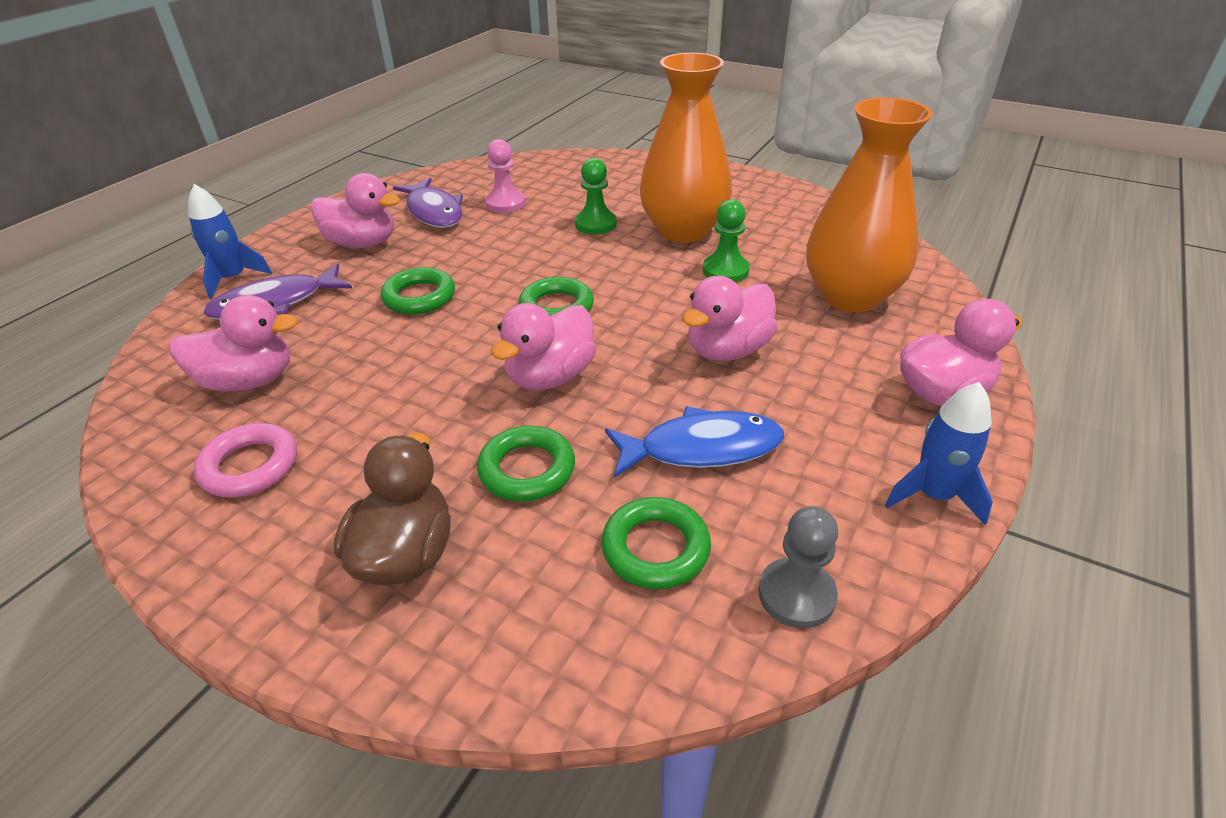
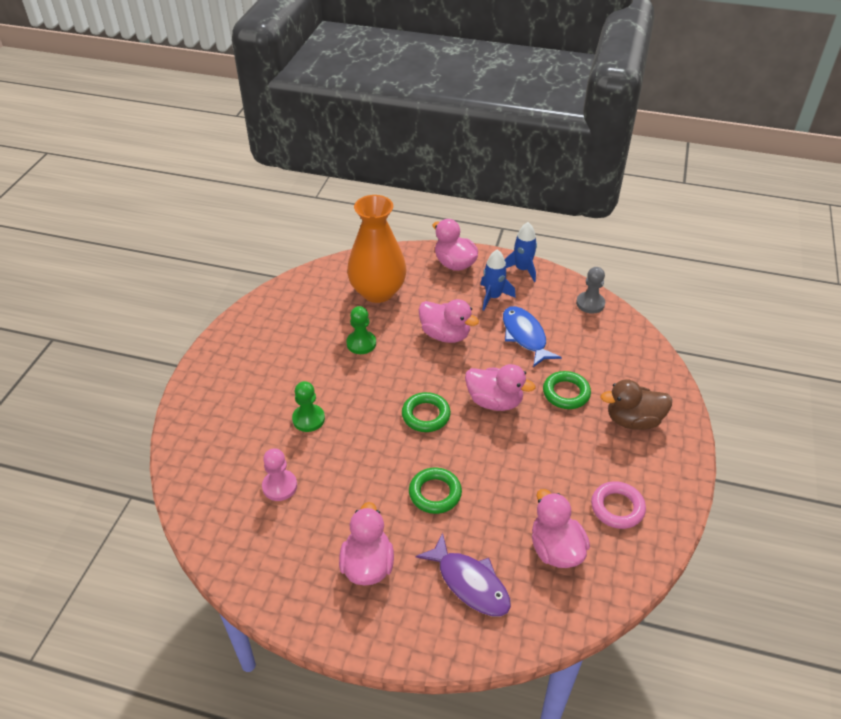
camera: 105 degrees left, 5 degrees up
blue rocket [188,184,272,299] -> blue rocket moved to [480,249,516,311]
purple fish [393,178,463,228] -> none
green ring [601,497,711,589] -> none
orange vase [640,53,732,243] -> none

